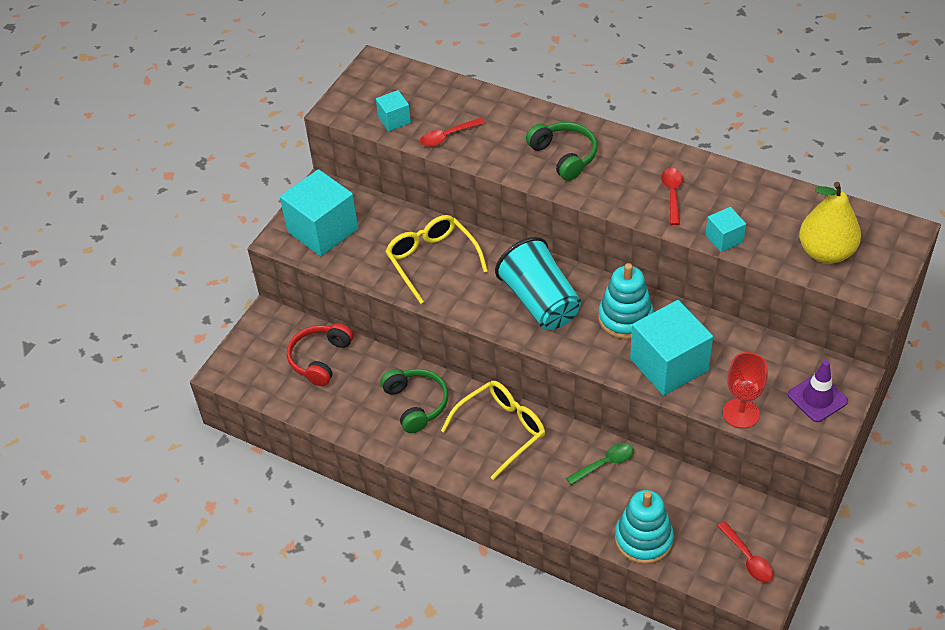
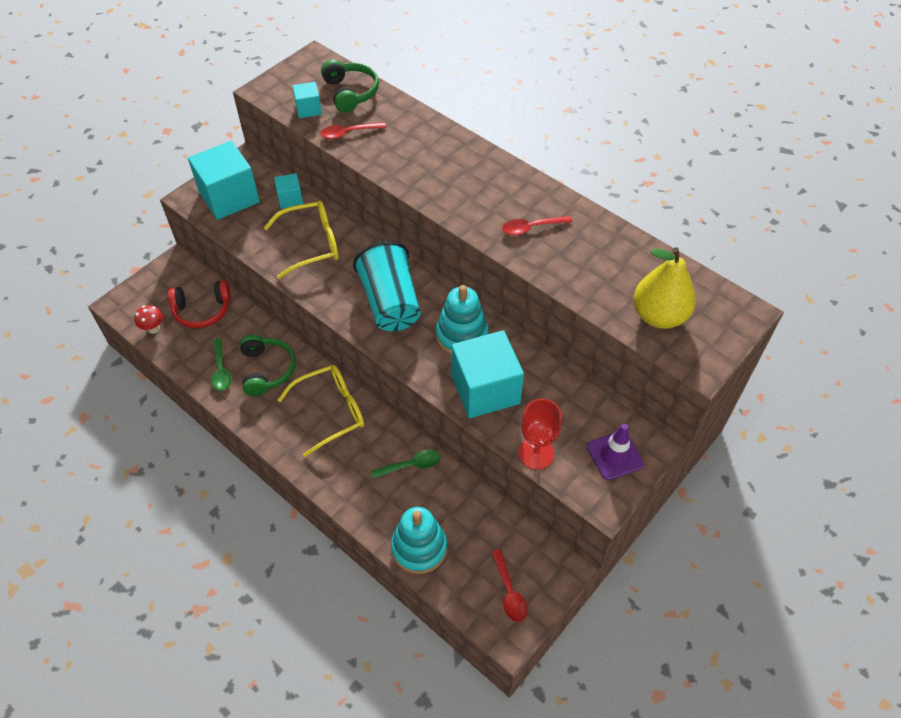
camera: 10 degrees right, 5 degrees up
red headphones [287,323,353,386] -> red headphones turned 135 degrees counterclockwise [168,280,231,328]
yellow glasses [385,215,488,304] -> yellow glasses turned 90 degrees clockwise [264,201,339,279]
green headphones [526,122,597,181] -> green headphones moved to [321,59,379,113]
red spoon [661,168,683,225] -> red spoon turned 120 degrees counterclockwise [502,216,573,235]
turquoise cube [706,207,746,252] -> turquoise cube moved to [274,173,303,209]
none -> red mushroom [135,305,163,334]
none -> green spoon [212,338,231,391]

